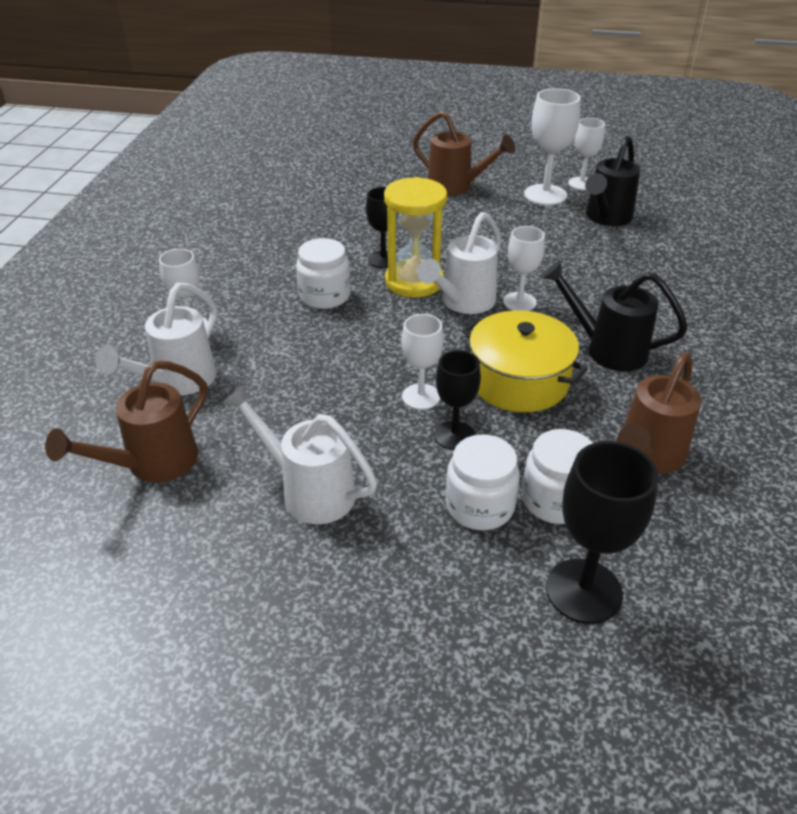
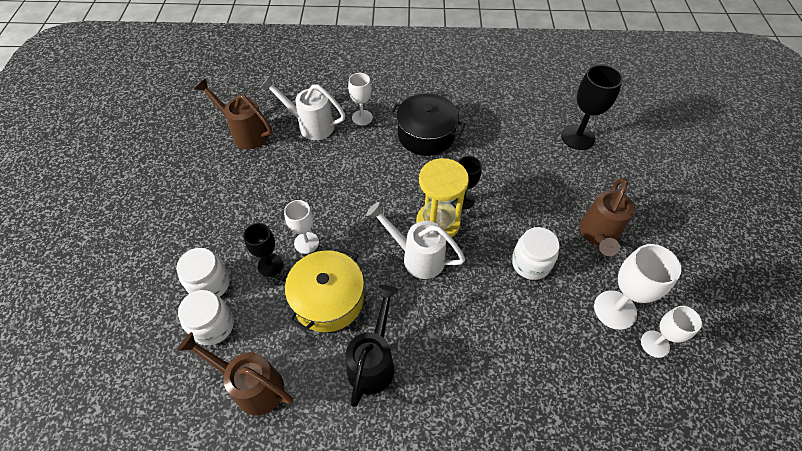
camera: 80 degrees right, 15 degrees up
white watering can [221,383,377,524] -> none
white jar [296,238,351,309] -> white jar moved to [512,227,559,280]
white goblet [503,226,545,311] -> none
black goblet [546,441,658,624] -> black goblet moved to [561,65,623,150]
black watering can [585,136,640,226] -> none
none -> black pot [390,93,466,156]

